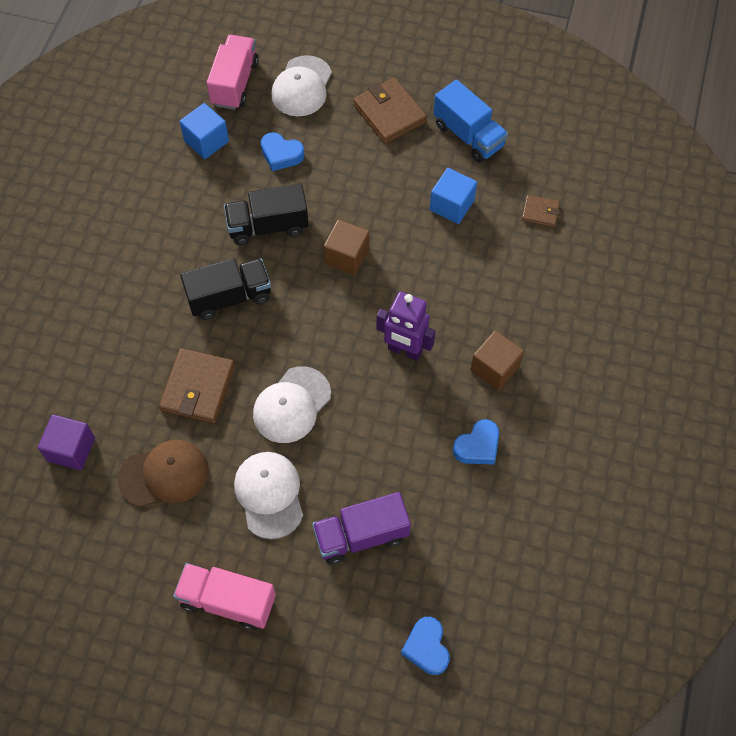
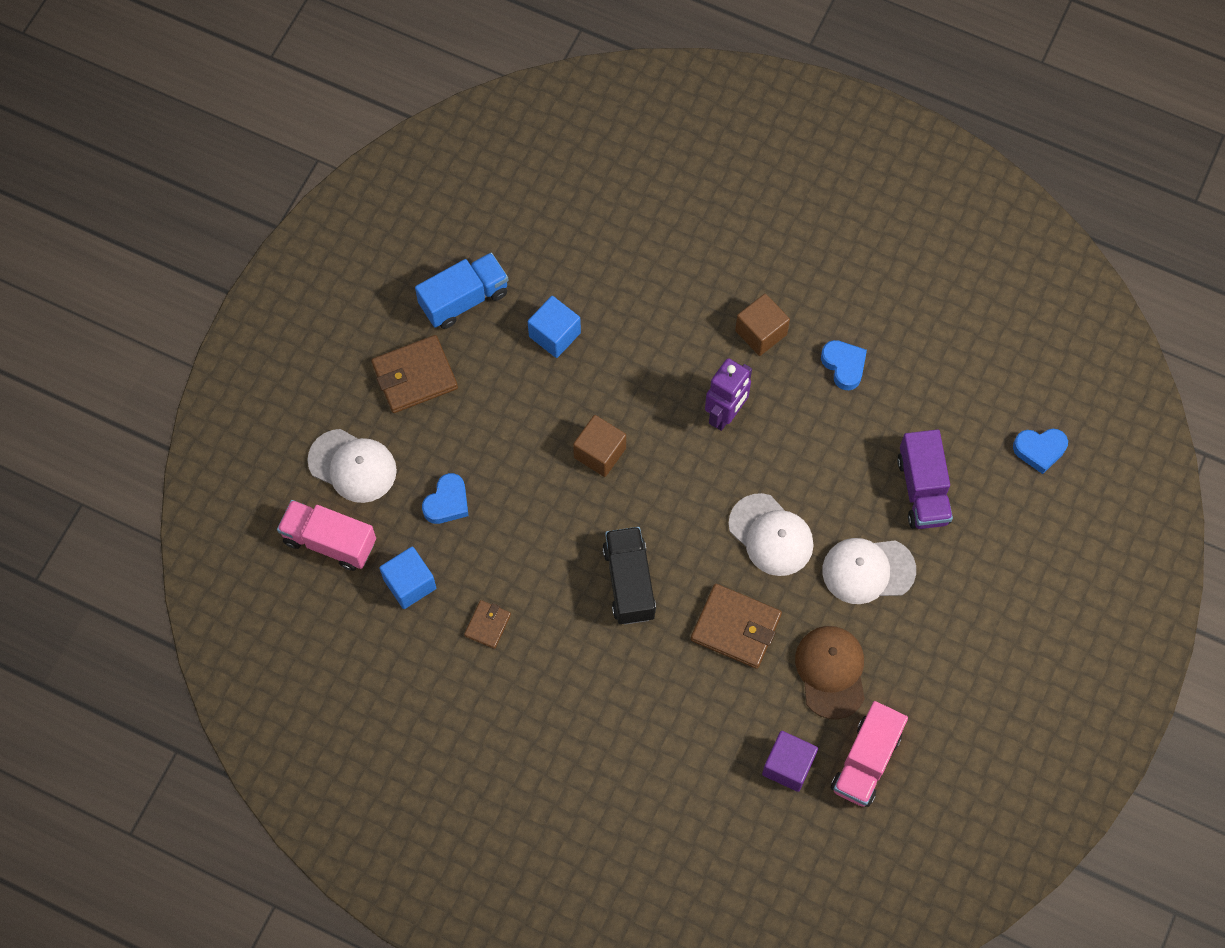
camera: 80 degrees left, 5 degrees up
pink truck [173,563,276,630] -> pink truck moved to [831,701,908,807]
black truck [224,184,309,245] -> none
brown wallet [522,195,560,227] -> brown wallet moved to [464,600,511,649]

